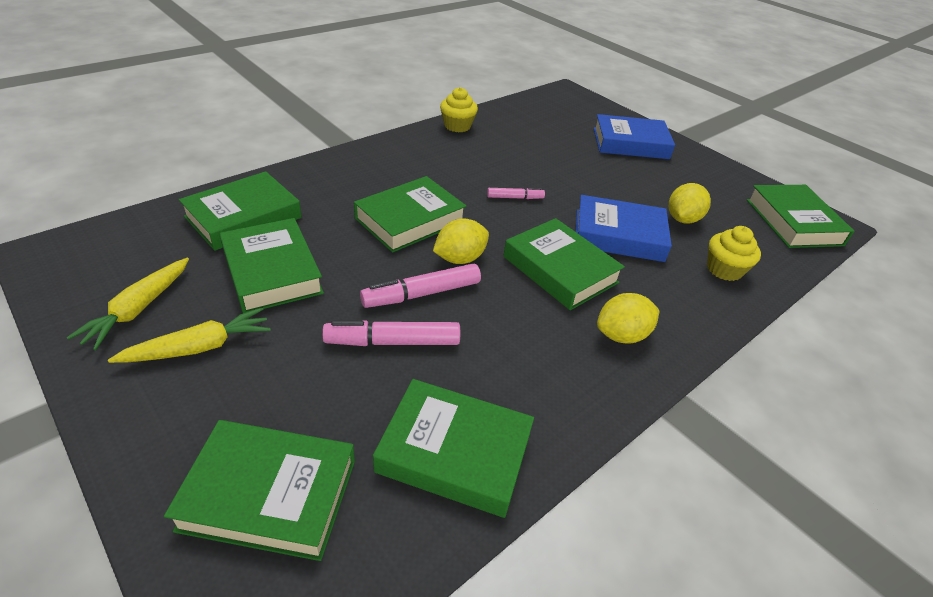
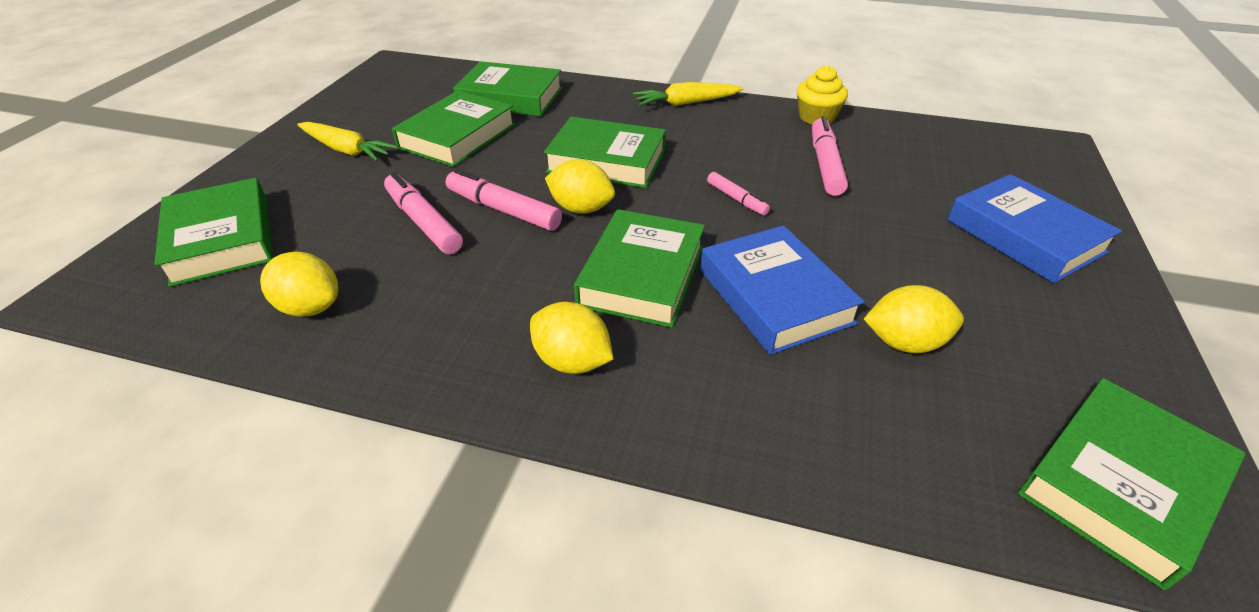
camera: 60 degrees right, 0 degrees up
yellow carrot [66,258,189,350] -> yellow carrot moved to [633,82,743,106]
green book [373,379,534,518] -> yellow lemon [260,252,338,316]
yellow cupcake [707,226,761,281] -> none
none -> pink marker [812,116,848,196]

